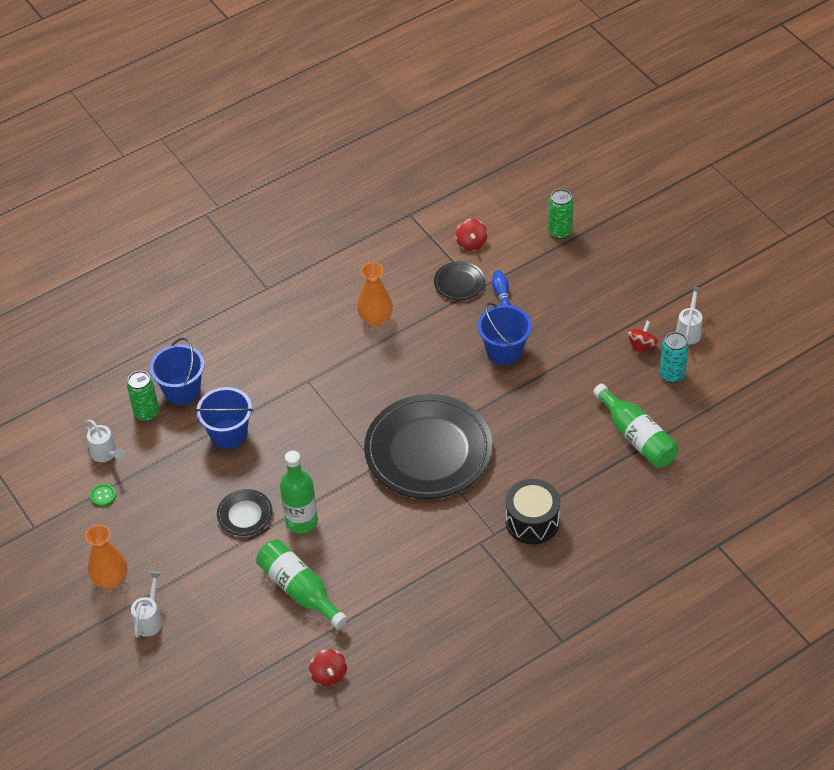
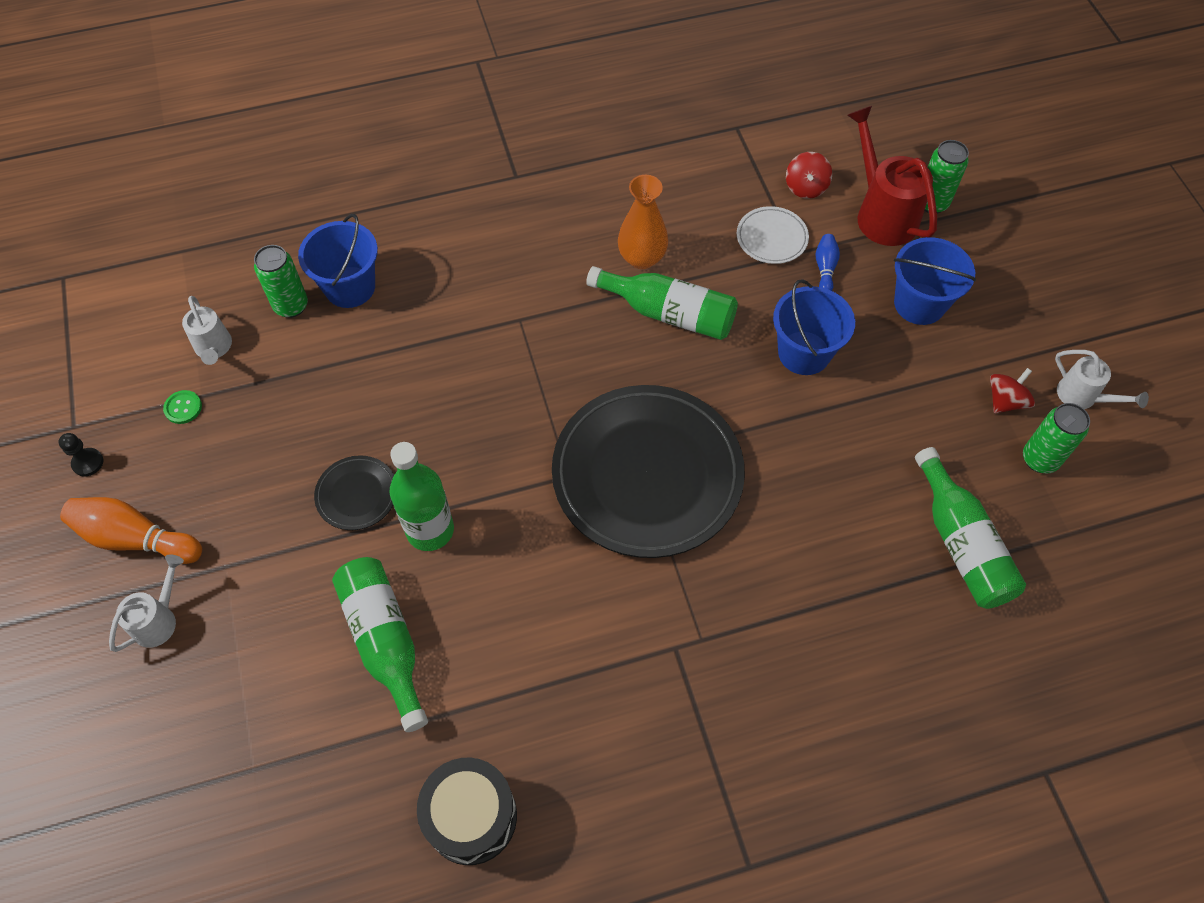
camera: 15 degrees right, 10 degrees up
orange vase [85,525,127,589] -> orange bowling pin [60,497,202,564]
blue bucket [195,387,253,449] -> blue bucket moved to [894,237,976,325]
red spinning top [309,649,347,686] -> none
black plate [434,261,485,300] -> white plate [737,206,809,264]
black drum [506,479,560,544] -> black drum moved to [417,757,517,865]
turquoise can [660,332,689,383] -> green can [1023,403,1090,474]
white watering can [676,286,702,344] -> white watering can turned 105 degrees clockwise [1055,350,1149,409]
none -> black pawn [58,433,103,477]
none -> green bottle [586,266,738,340]
none -> red watering can [847,106,937,246]

